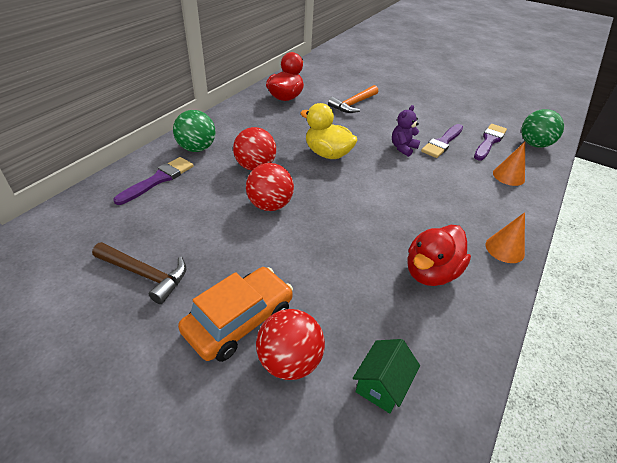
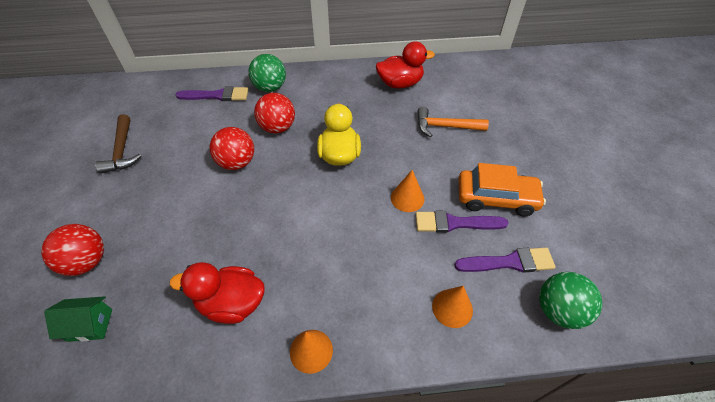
camera: 55 degrees right, 10 degrees up
orange car [178,267,293,362] -> orange car moved to [459,163,546,216]
purple teddy bear [392,105,420,157] -> orange cone [391,170,424,212]

